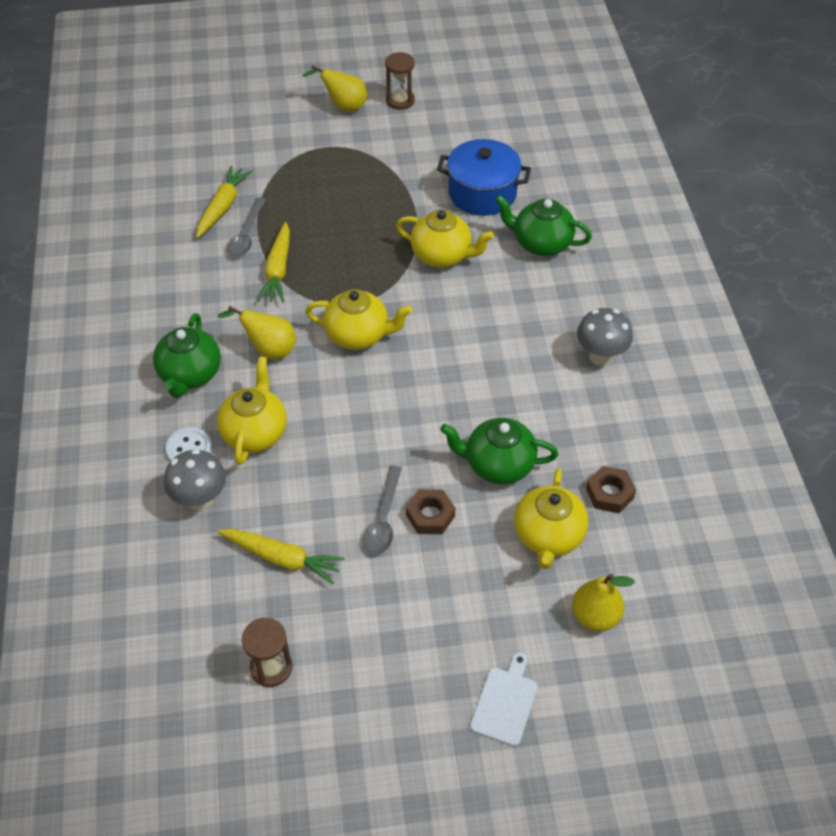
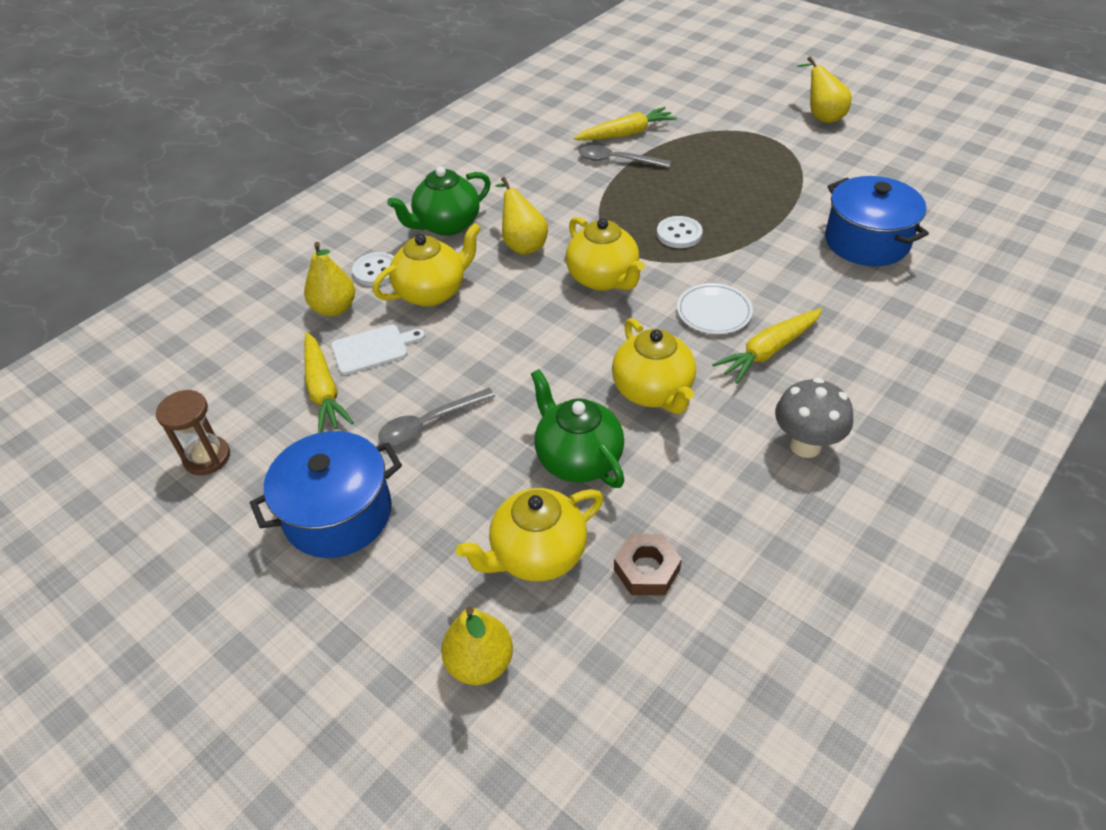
camera: 50 degrees right, 5 degrees down
grey mushroom [164,449,226,511] -> yellow pear [304,242,355,316]
grey spoon [227,197,266,257] -> grey spoon turned 45 degrees clockwise [579,145,671,168]
yellow carrot [258,222,290,302] -> yellow carrot moved to [712,308,822,384]
brown hourglass [385,52,415,110] -> none
yellow teapot [396,210,494,267] -> yellow teapot moved to [612,318,696,414]
brown nut [406,489,455,534] -> none
white cutting board [470,653,538,746] -> white cutting board moved to [331,325,425,375]
green teapot [495,195,592,256] -> none
none -> blue pot [250,431,402,558]
none -> white button [657,216,703,248]
none -> white plate [677,283,753,334]

